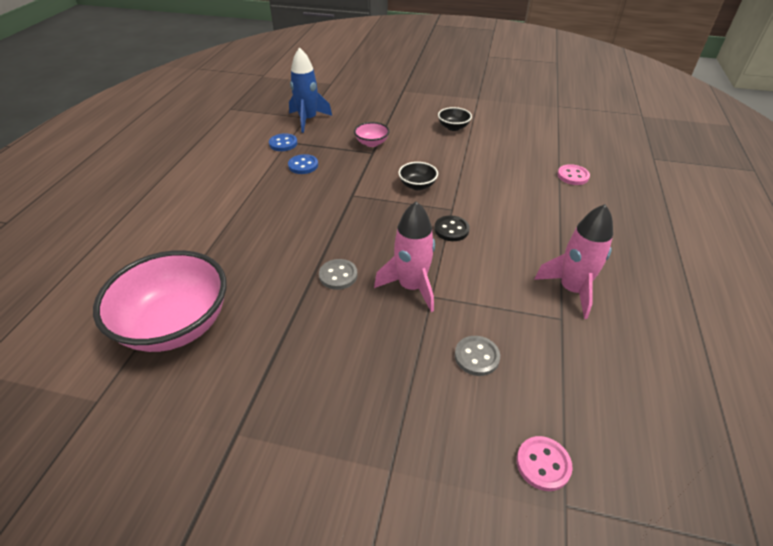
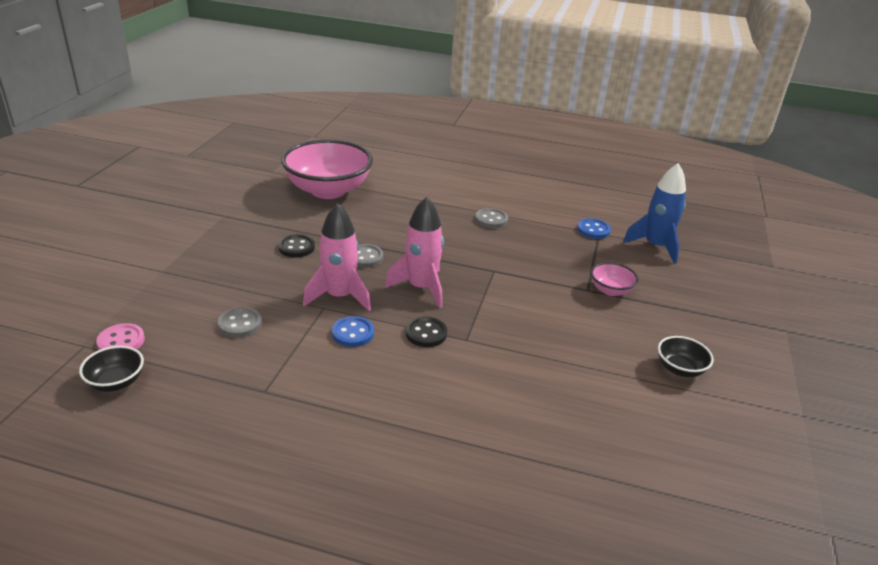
camera: 90 degrees right, 10 degrees down
blue button [288,154,318,174] -> blue button moved to [332,316,374,347]
black bowl [398,162,438,190] -> black bowl moved to [79,346,144,392]
pink rocket [534,204,613,319] -> pink rocket moved to [385,196,444,308]
pink button [557,164,590,185] -> none
none -> black button [278,234,315,258]
none -> grey button [475,208,508,228]

